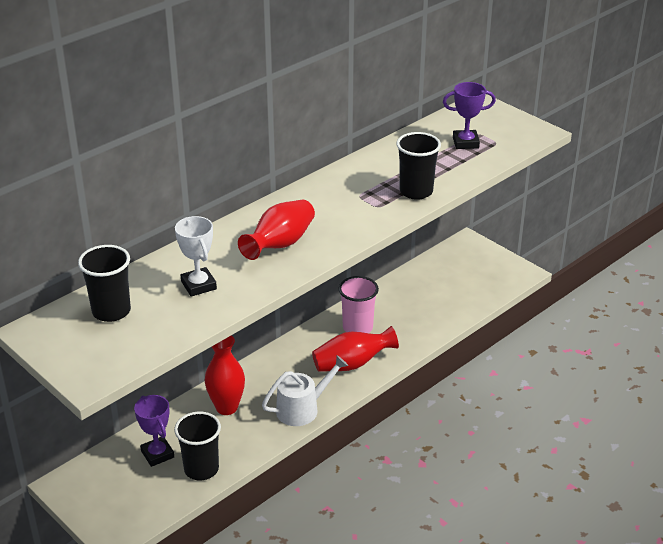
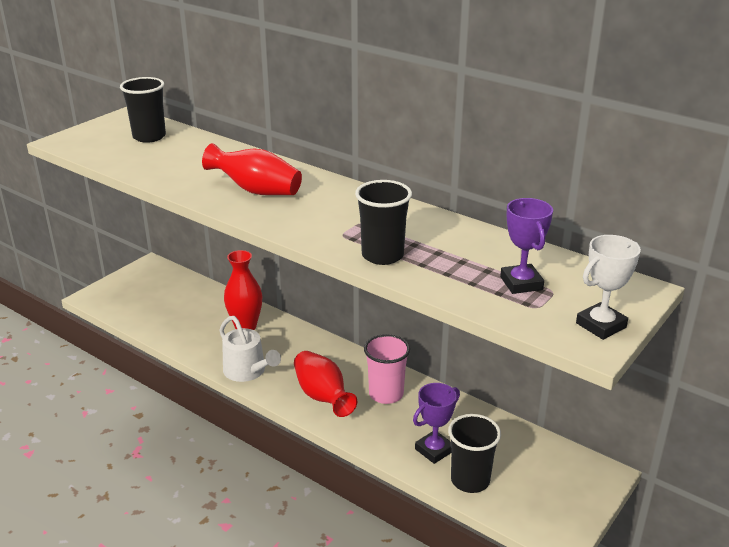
camera: 80 degrees right, 5 degrees down
purple trophy [134,395,174,467] -> purple trophy moved to [413,383,460,464]
black cup [174,412,221,480] -> black cup moved to [448,414,501,493]
white trophy [175,216,217,297] -> white trophy moved to [576,235,641,340]

